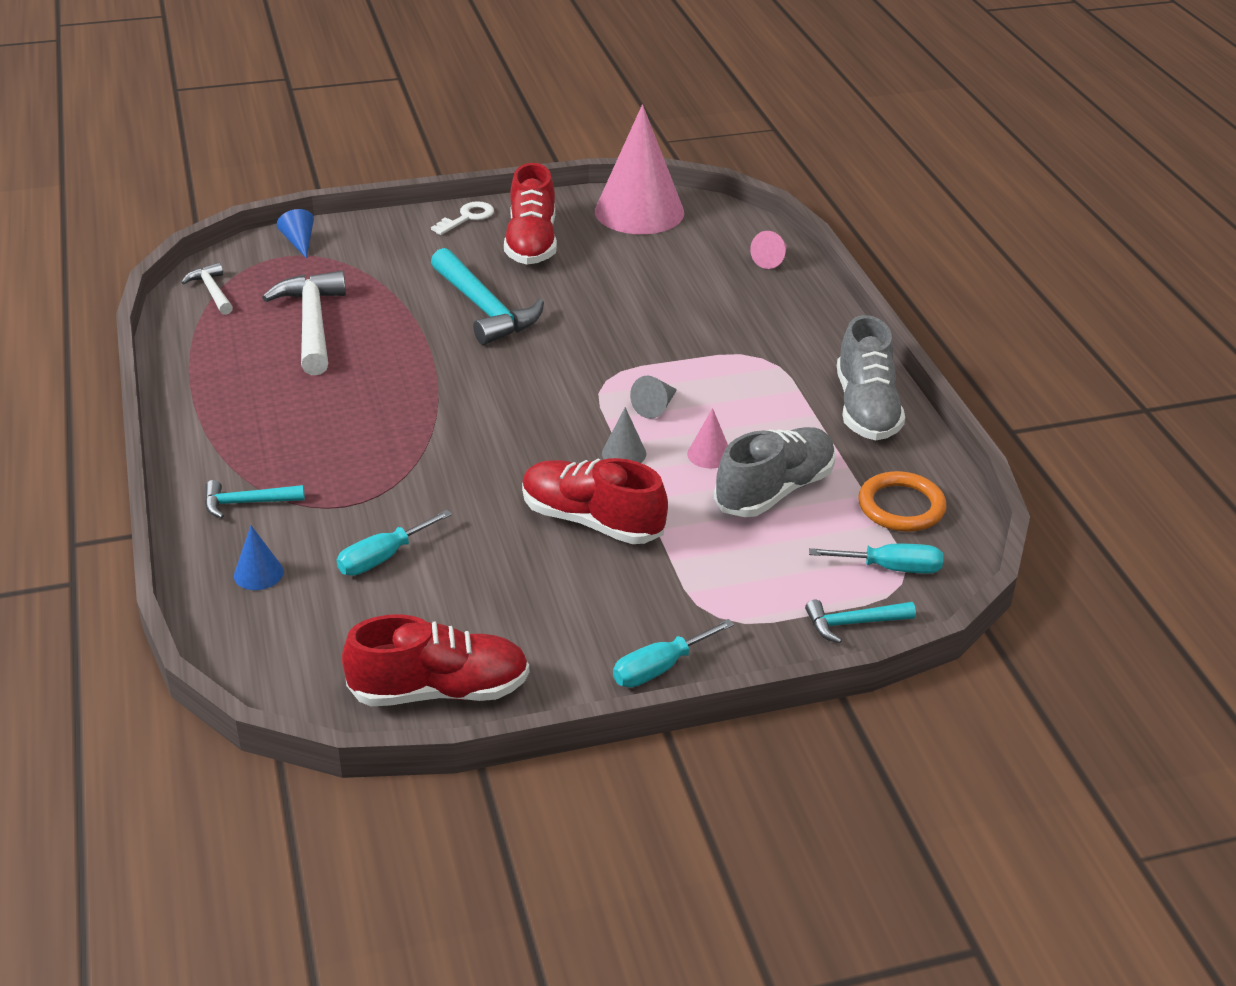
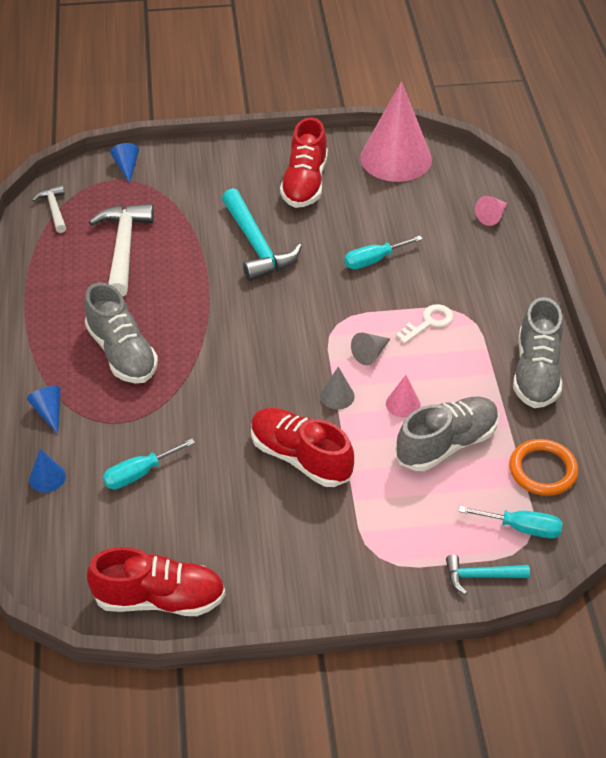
camera: 10 degrees right, 10 degrees up
turquoise hammer [205,480,305,518] -> blue cone [27,386,61,434]
white key [431,201,494,235] -> white key moved to [396,304,453,344]
turquoise screwdriver [613,619,734,687] -> turquoise screwdriver moved to [344,236,423,269]
none -> grey shoe [84,282,158,383]

